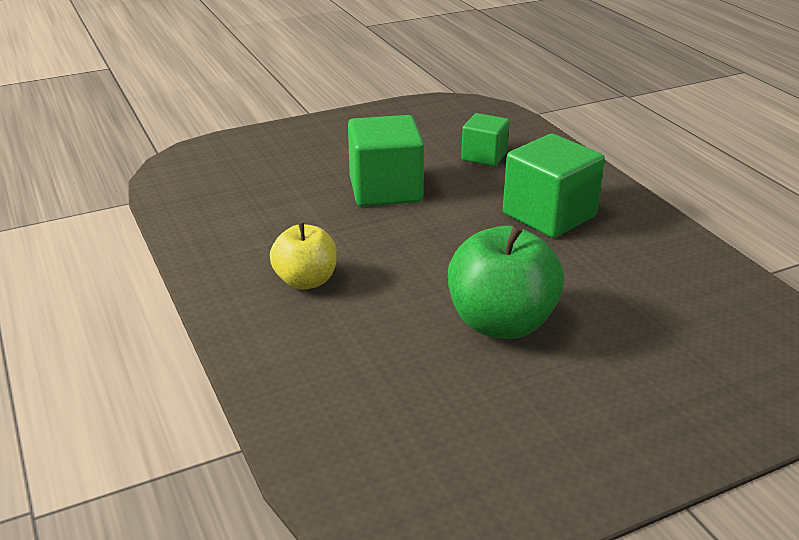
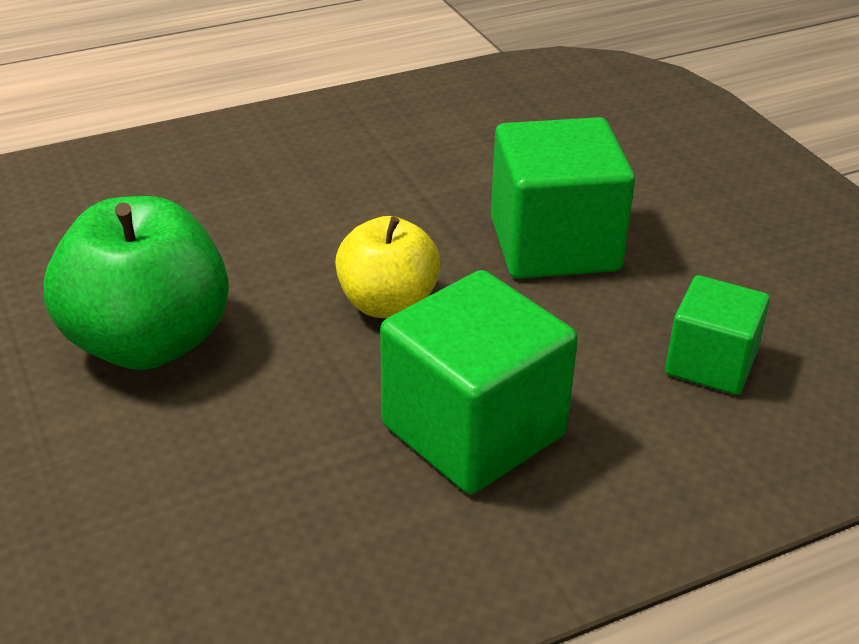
camera: 90 degrees right, 5 degrees up
yellow apple [270,222,337,290] -> yellow apple moved to [335,216,441,318]

